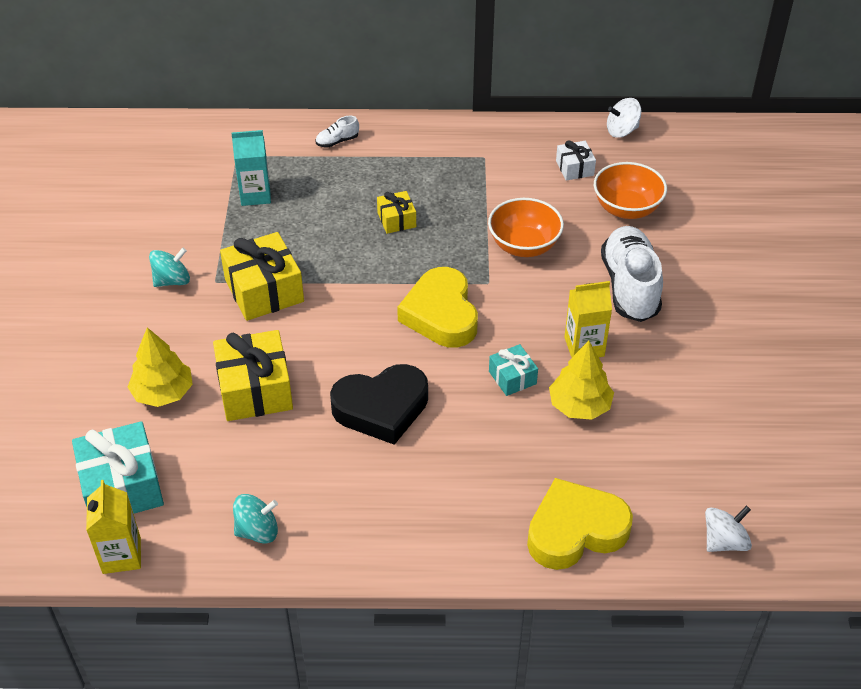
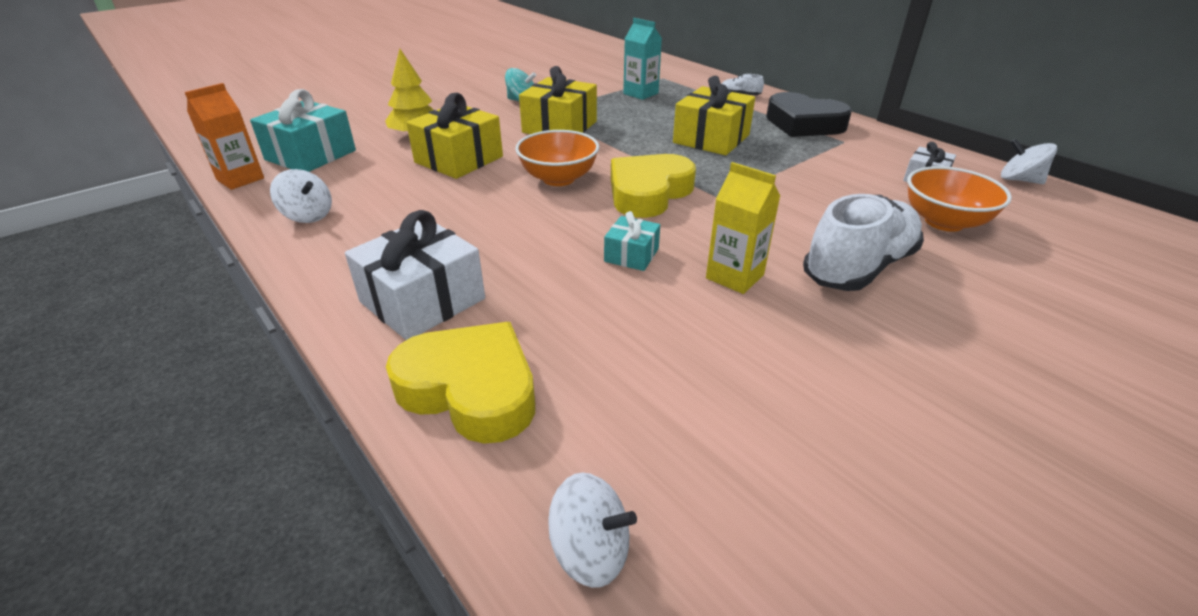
camera: 50 degrees right, 10 degrees down
yellow carton [86,480,141,574] -> orange carton [185,83,264,190]
turquoise spinning top [233,494,278,544] -> white spinning top [270,169,332,223]
black heart [330,364,428,445] -> black heart moved to [766,92,852,137]
yellow gift [377,191,416,234] -> yellow gift [673,76,755,155], size x1.86
orange bowl [488,198,564,257] -> orange bowl moved to [515,130,599,186]
yellow tree [549,341,614,420] -> none
none -> white gift [345,210,485,340]

